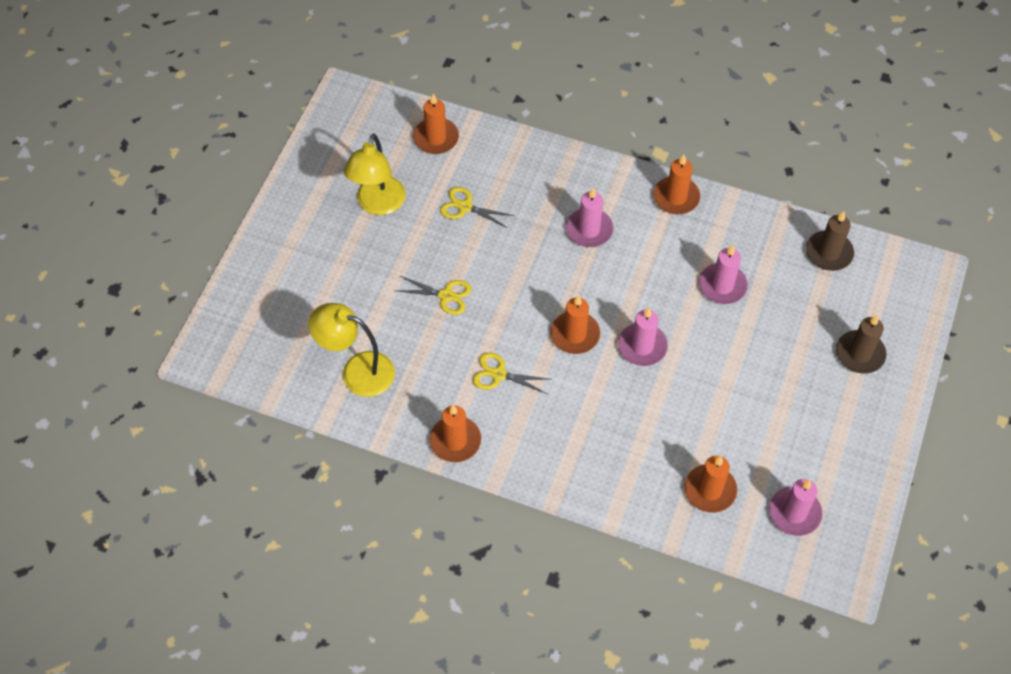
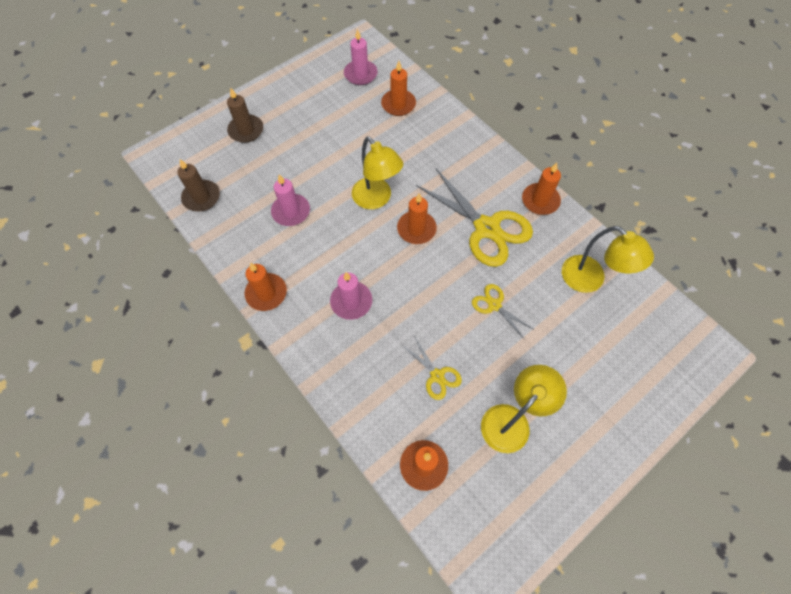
camera: 150 degrees left, 5 degrees up
yellow scissors [473,353,549,394] -> yellow scissors [416,169,533,267], size x2.08
pink candle [618,308,668,366] -> yellow lamp [352,137,403,209]

